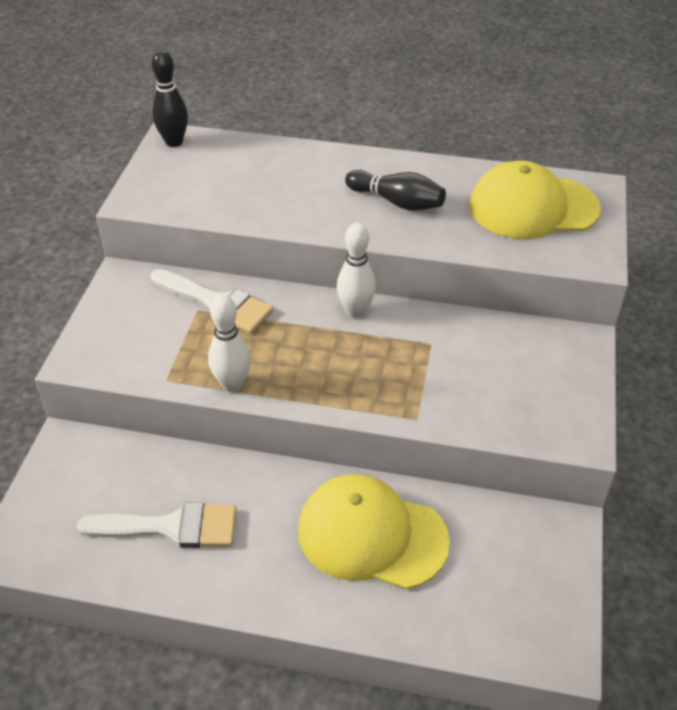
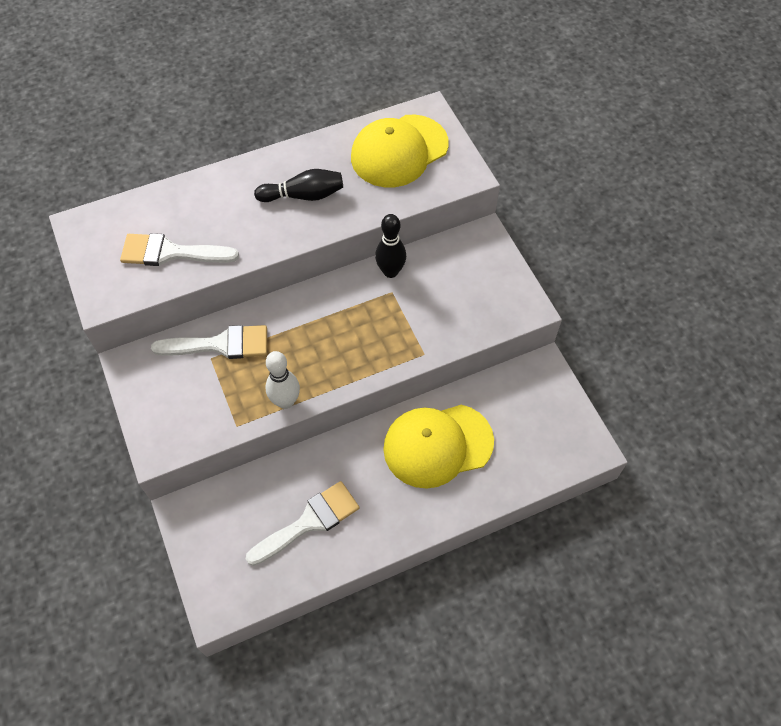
camera: 35 degrees left, 15 degrees up
black bowling pin [152,50,188,147] -> black bowling pin moved to [375,214,406,278]
white bowling pin [337,223,376,318] -> none
none -> white brush [120,233,239,266]

